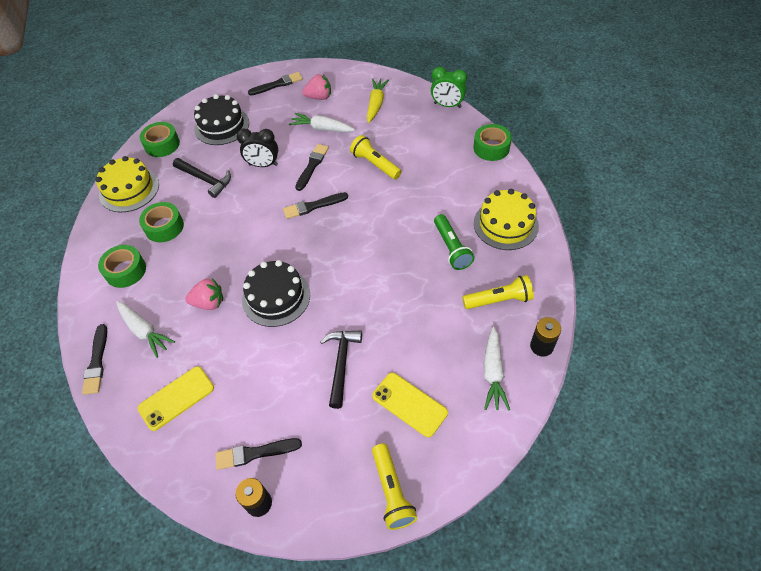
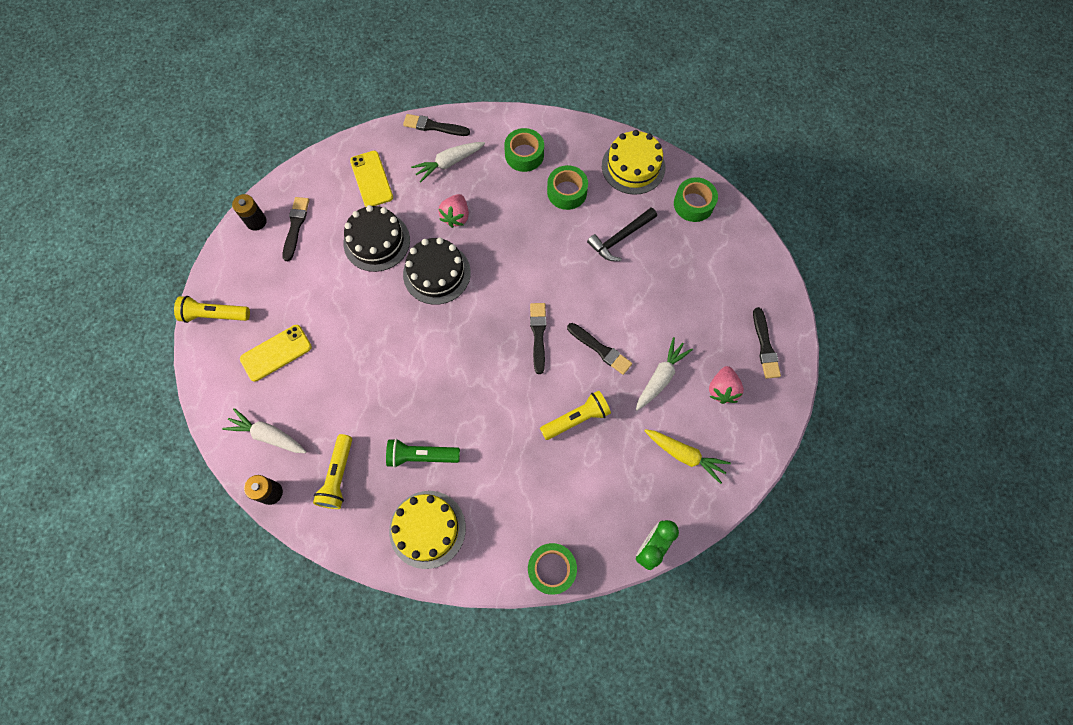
camera: 105 degrees right, 15 degrees up
black cake [194,94,249,145] -> black cake moved to [344,205,410,272]
black clock [236,129,278,167] -> none
black hammer [320,331,362,409] -> none

